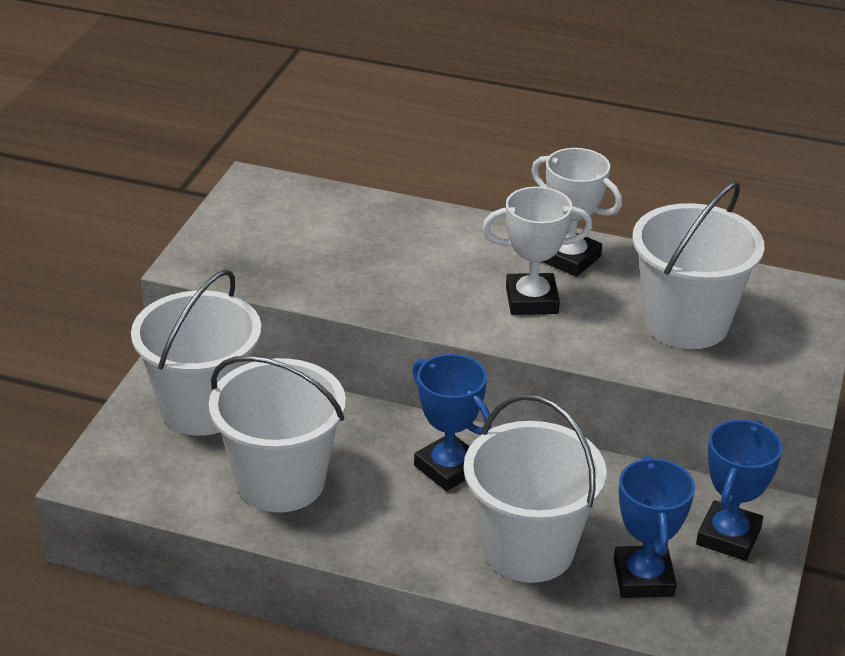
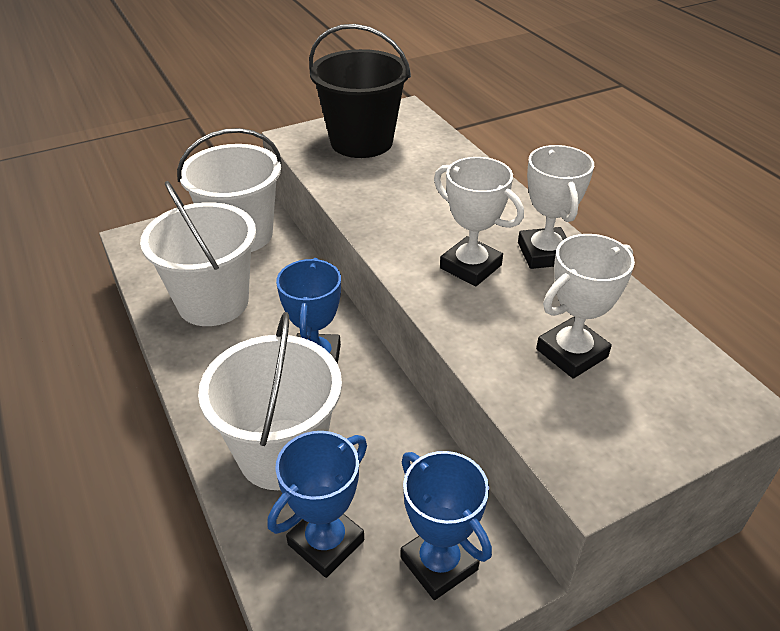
camera: 45 degrees right, 5 degrees up
white bucket [632,181,765,349] -> white trophy [536,234,635,379]
blue trophy [696,419,783,561] -> blue trophy turned 75 degrees clockwise [401,451,492,600]
none -> black bucket [309,24,411,158]

